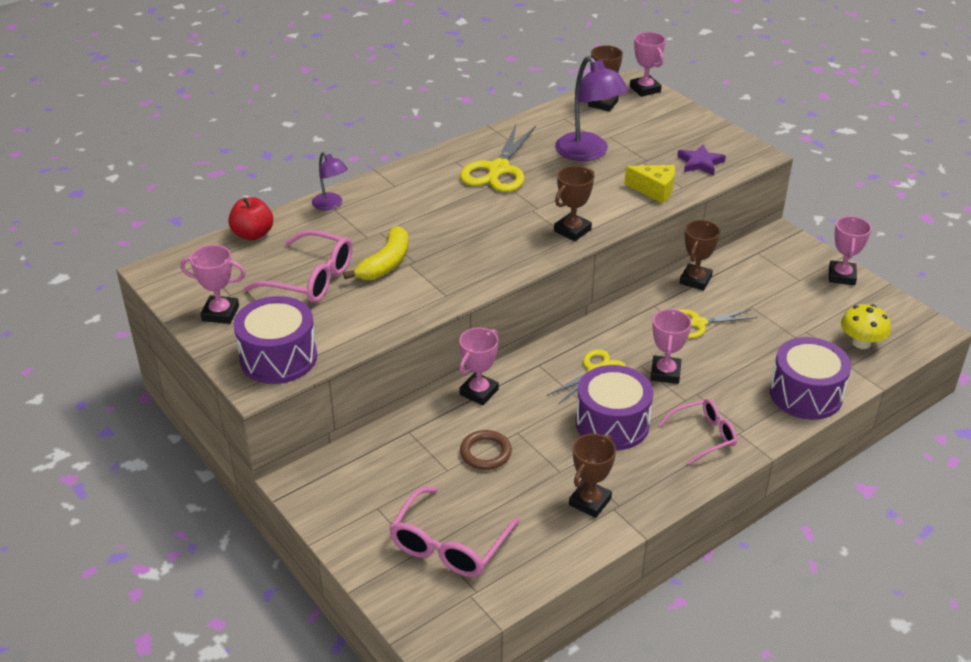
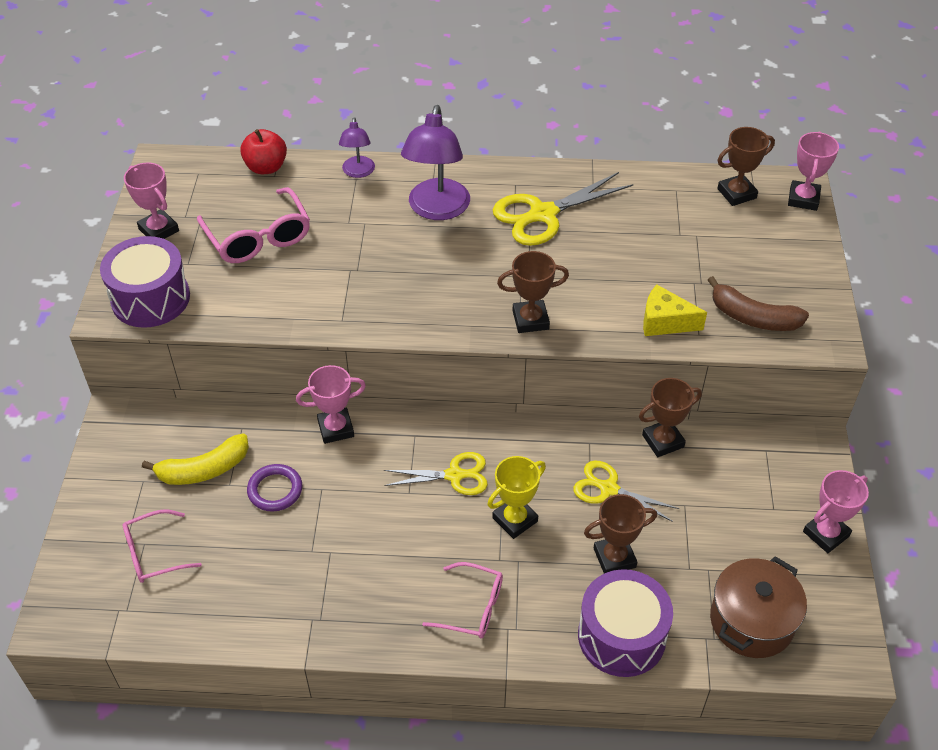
camera: 40 degrees right, 10 degrees up
yellow banana [343,226,408,280] -> yellow banana moved to [142,433,249,485]
pink glasses [389,487,519,577] -> pink glasses [123,509,202,583], size x0.66
brown ring [460,430,512,470] -> purple ring [247,464,302,511]
purple lamp [555,56,629,161] -> purple lamp moved to [401,105,470,220]
brown trophy [569,434,616,518] -> brown trophy moved to [584,494,657,573]
purple drum [576,365,653,450] -> none
yellow cheese [624,165,675,204] -> yellow cheese turned 135 degrees clockwise [643,285,707,336]
pink trophy [650,308,691,384] -> yellow trophy [487,456,546,539]
purple star [677,145,726,176] -> brown banana [708,276,809,331]
yellow mushroom [841,304,891,349] -> brown pot [710,556,807,658]

